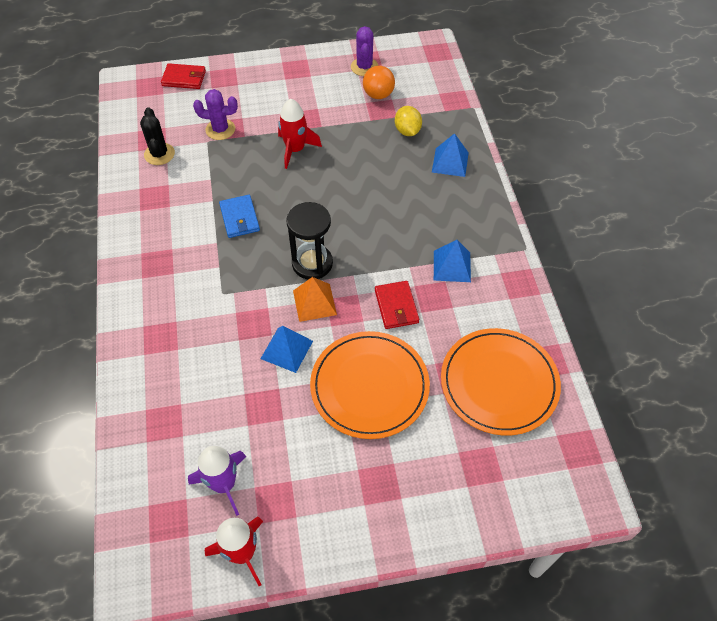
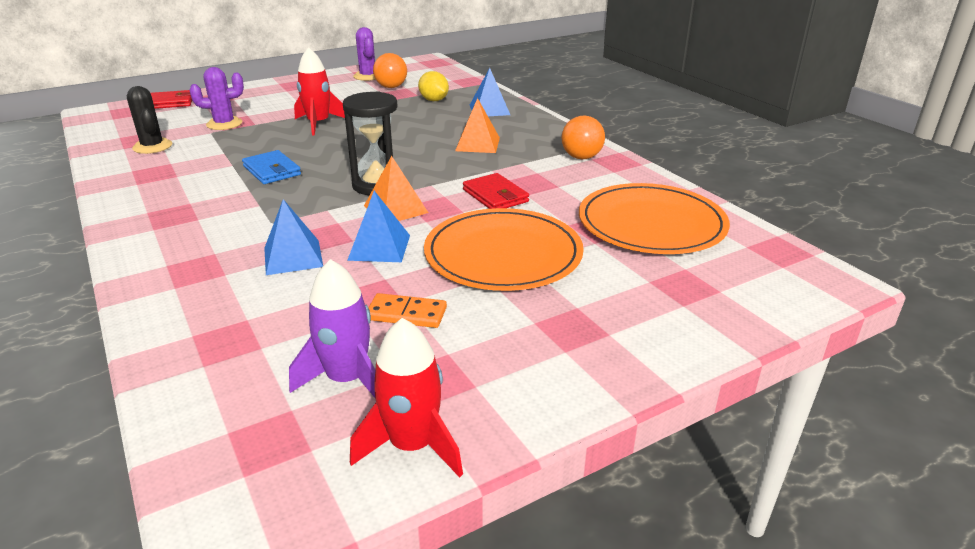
camera: 20 degrees left, 25 degrees down
blue pyramid [434,240,471,282] -> blue pyramid moved to [264,199,323,275]
none -> orange domino [368,293,447,328]
none -> orange pyramid [455,98,500,153]
none -> orange ball [561,115,605,159]

